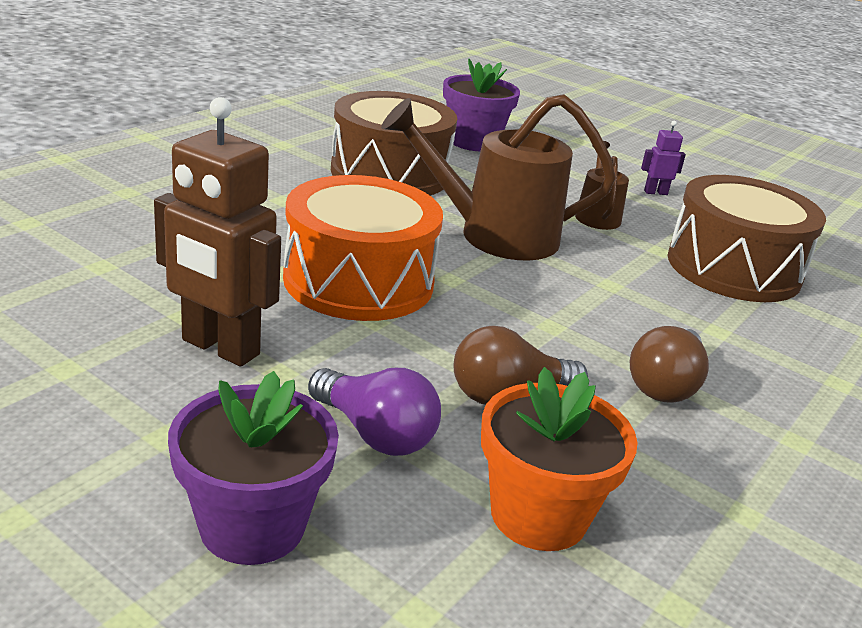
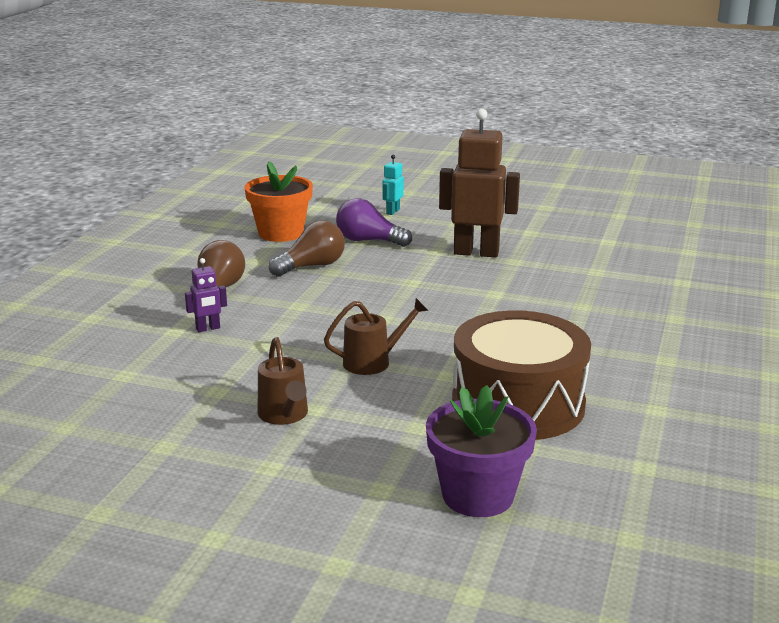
camera: 165 degrees right, 5 degrees down
purple flower pot [168,371,339,565] -> turquoise robot [383,154,404,215]
orange drum [283,175,443,321] -> none
brown watering can [381,94,616,261] -> brown watering can [324,298,429,375], size x0.51
purple robot [641,121,686,195] -> purple robot moved to [185,258,227,332]
brown drum [668,175,826,302] -> none

